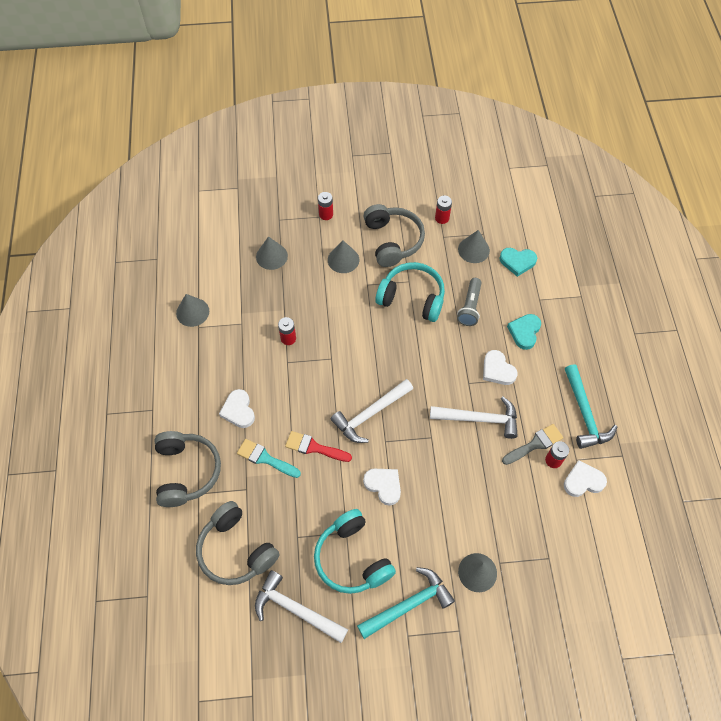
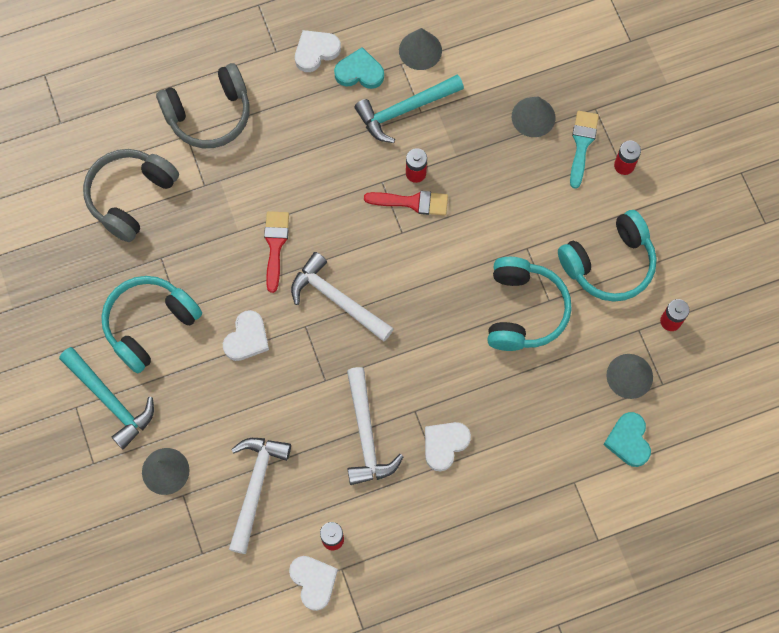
camera: 75 degrees right, 10 degrees up
white heart [219,389,255,428] -> white heart moved to [295,30,341,72]
turquoise brush [237,439,301,478] -> turquoise brush moved to [570,111,599,189]
white hammer [255,570,348,643] -> white hammer moved to [229,438,291,554]
grey cone [328,240,359,273] -> none
grey headphones [363,204,425,267] -> turquoise headphones [558,210,657,302]
grey flashlight [457,278,482,326] -> none
grey brush [502,424,563,465] -> none
turquoise heart [507,314,541,350] -> turquoise heart moved to [334,47,384,89]
turquoise hammer [565,364,617,449] -> turquoise hammer moved to [355,74,464,143]
none -> red brush [364,191,448,216]

